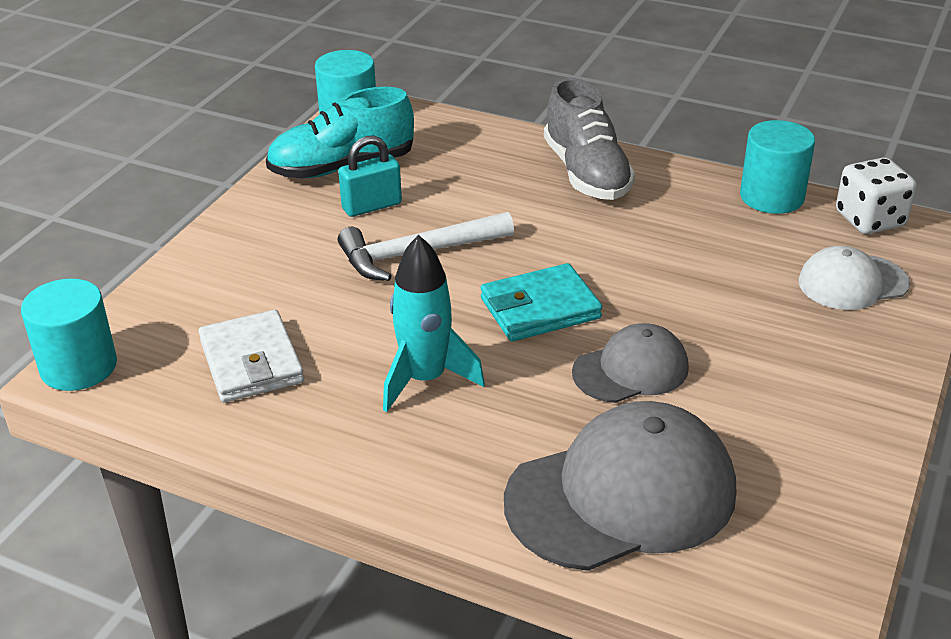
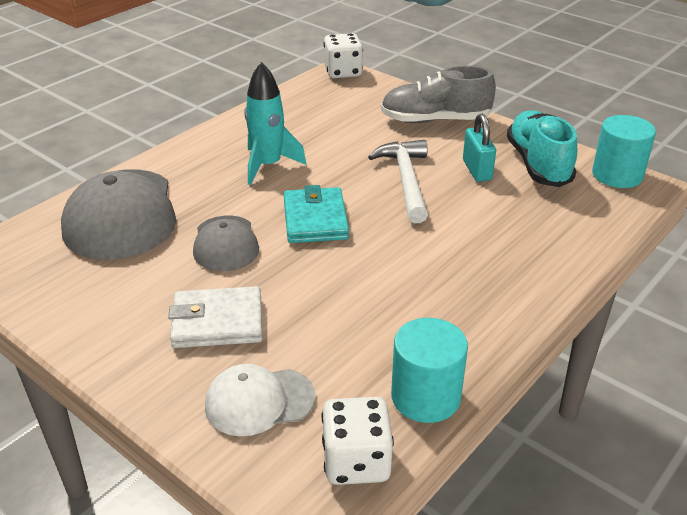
camera: 105 degrees right, 0 degrees up
turquoise cylinder [21,279,117,391] -> white dice [324,33,363,78]
white wallet [198,310,304,402] -> white wallet moved to [168,286,262,348]
grey shoe [544,78,635,200] -> grey shoe moved to [381,66,496,123]
white cap [799,246,910,310] -> white cap turned 105 degrees counterclockwise [205,364,315,436]

